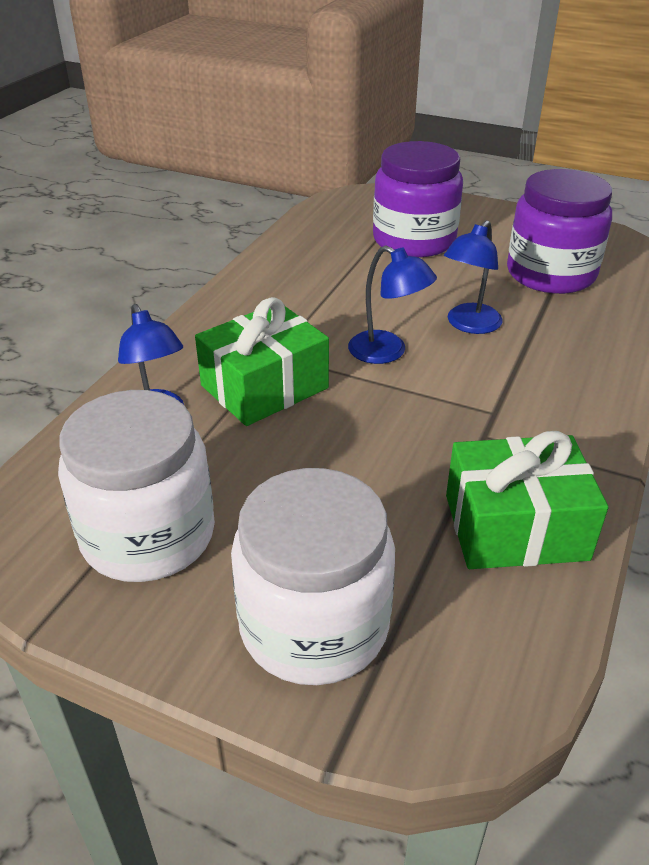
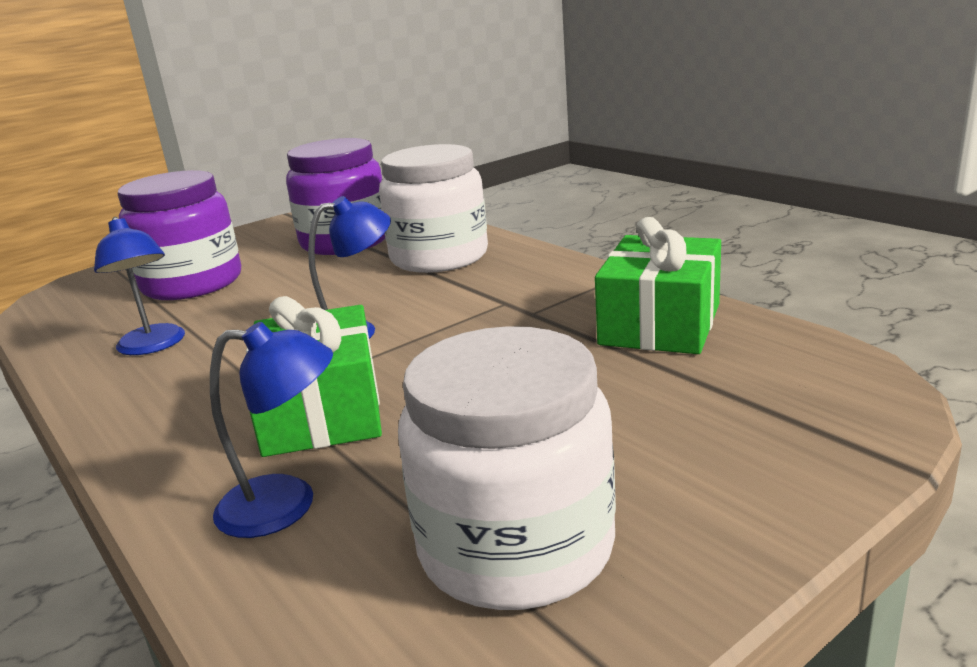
camera: 60 degrees left, 15 degrees down
white jar [231,468,395,685] -> white jar moved to [379,144,488,273]
blue lamp [444,220,503,334] -> blue lamp moved to [94,217,185,355]

